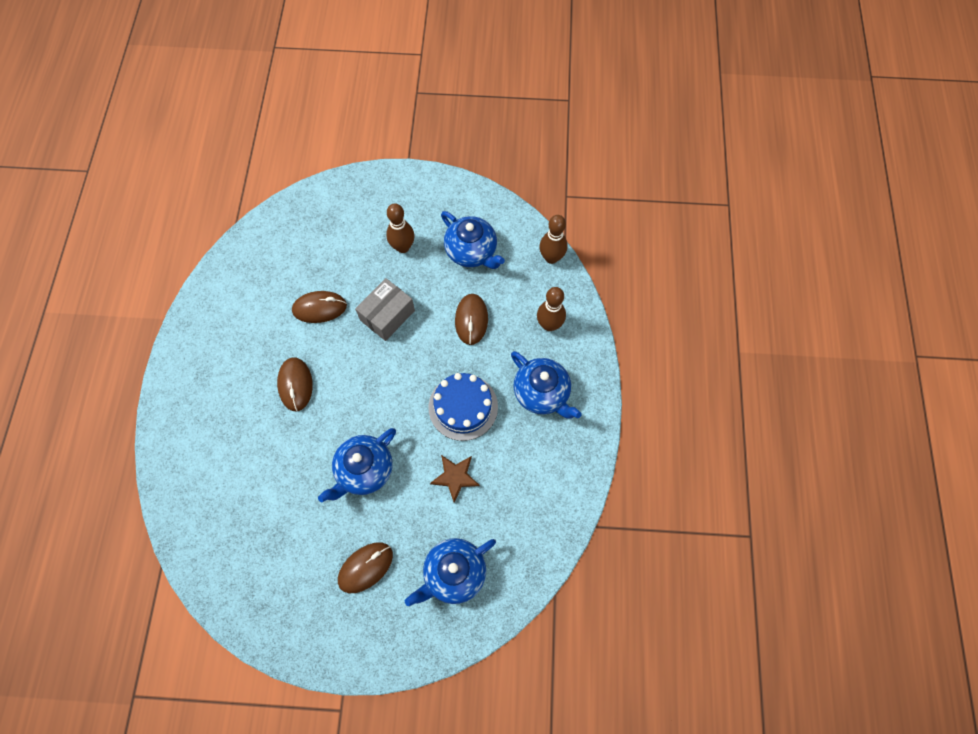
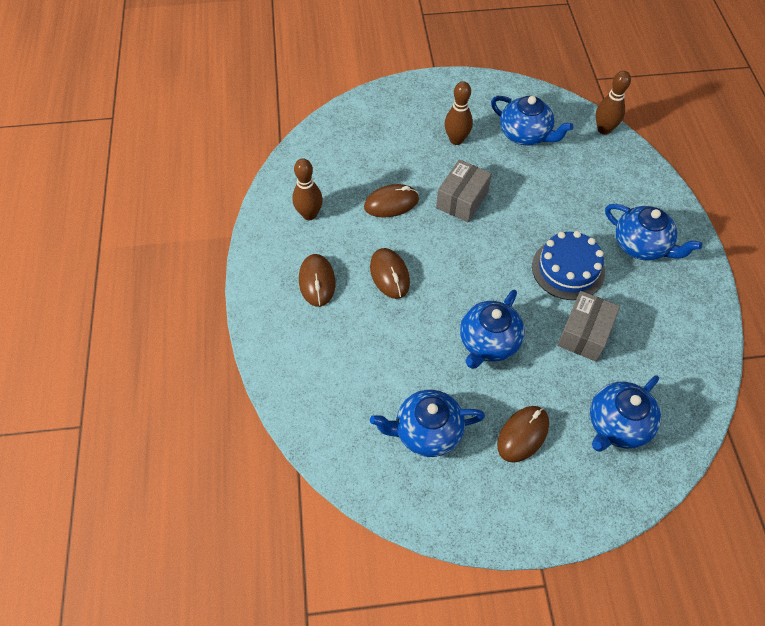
camera: 10 degrees left, 10 degrees down
brown star [430,455,480,502] -> grey box [557,291,620,361]
brown mouse [455,294,488,345] -> brown mouse moved to [299,254,336,307]
brown bowling pin [537,287,566,331] -> brown bowling pin moved to [292,159,323,220]
none -> blue teapot [370,390,485,457]

